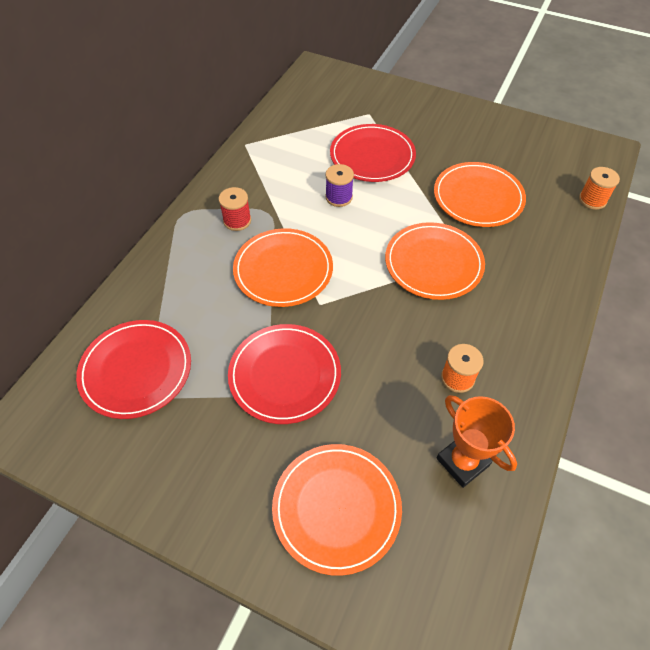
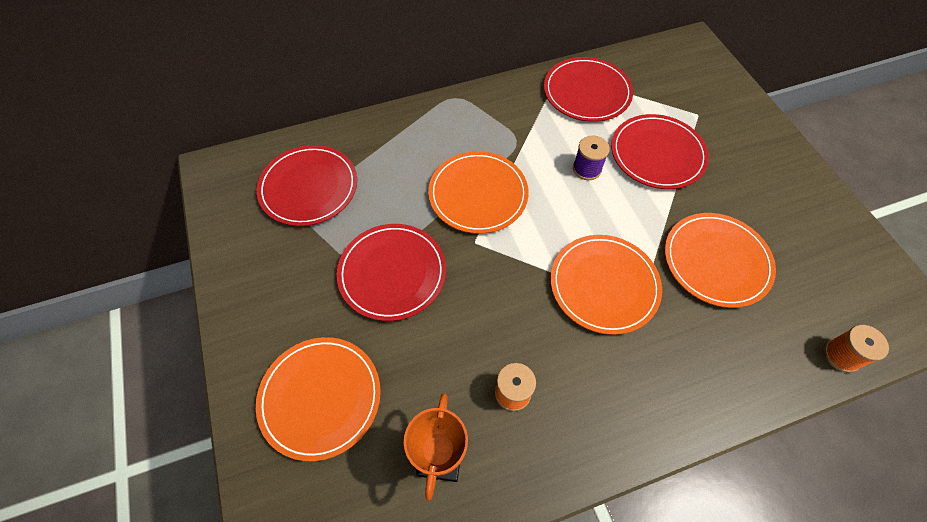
camera: 45 degrees right, 5 degrees up
red spool [219,187,251,231] -> none
none -> red plate [544,57,633,122]

